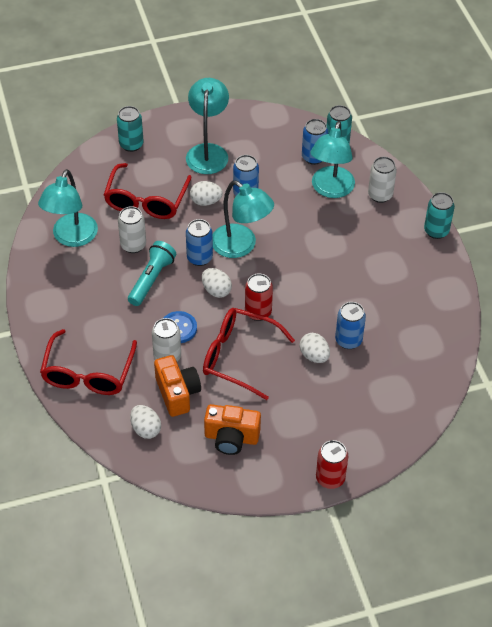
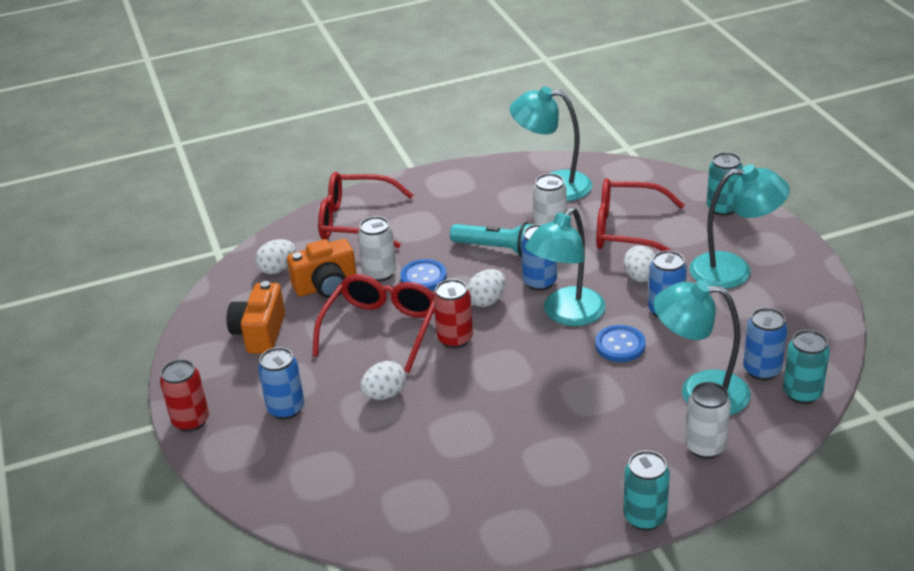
camera: 90 degrees right, 15 degrees down
blue can [335,302,366,349] -> blue can moved to [258,347,304,420]
none -> blue button [595,325,646,362]

